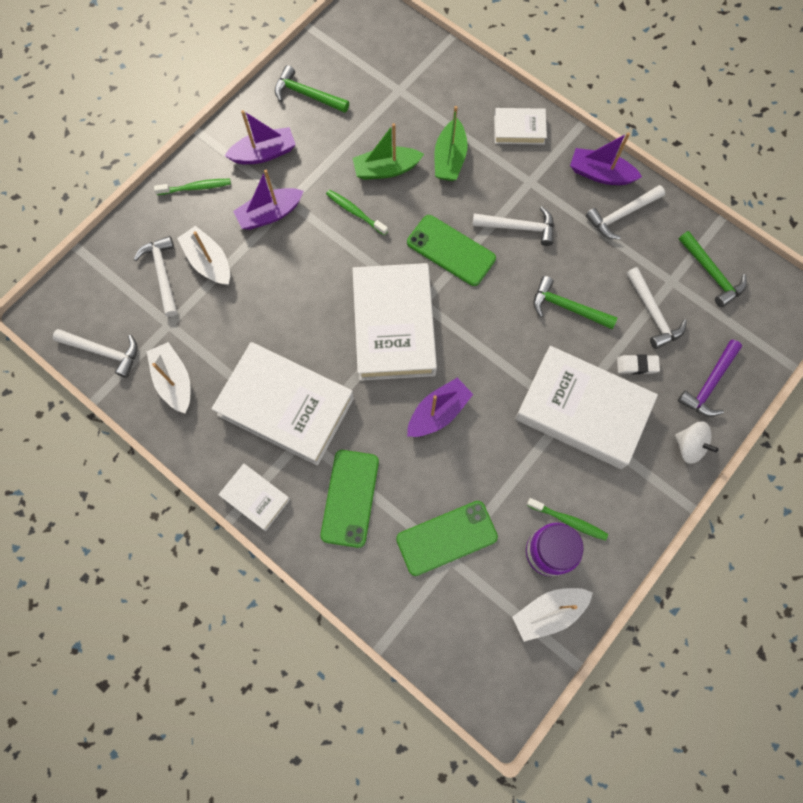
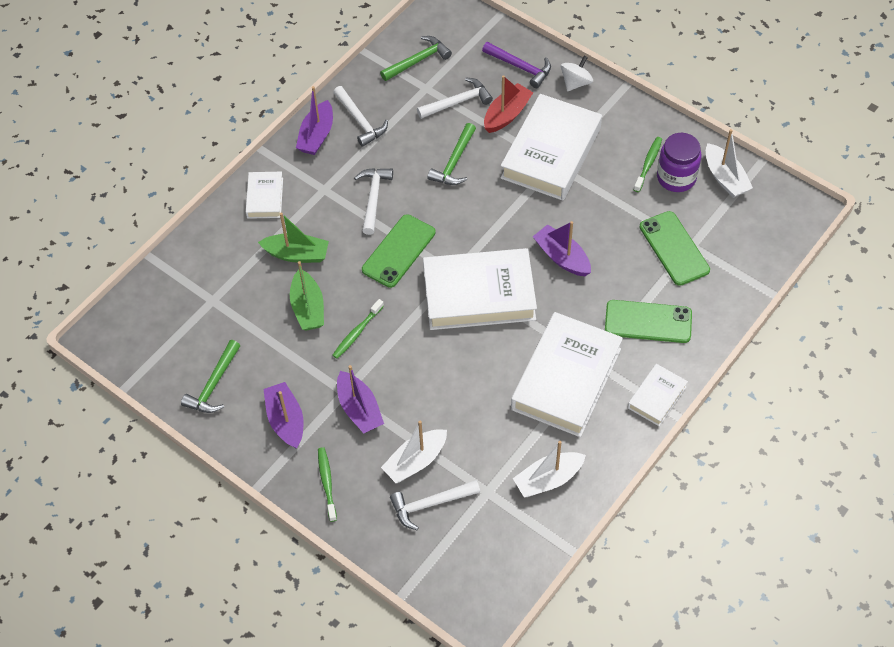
camera: 90 degrees left, 15 degrees down
white hammer [53,329,138,378] -> none
white eraser [617,354,660,374] -> red boat [484,75,534,133]

